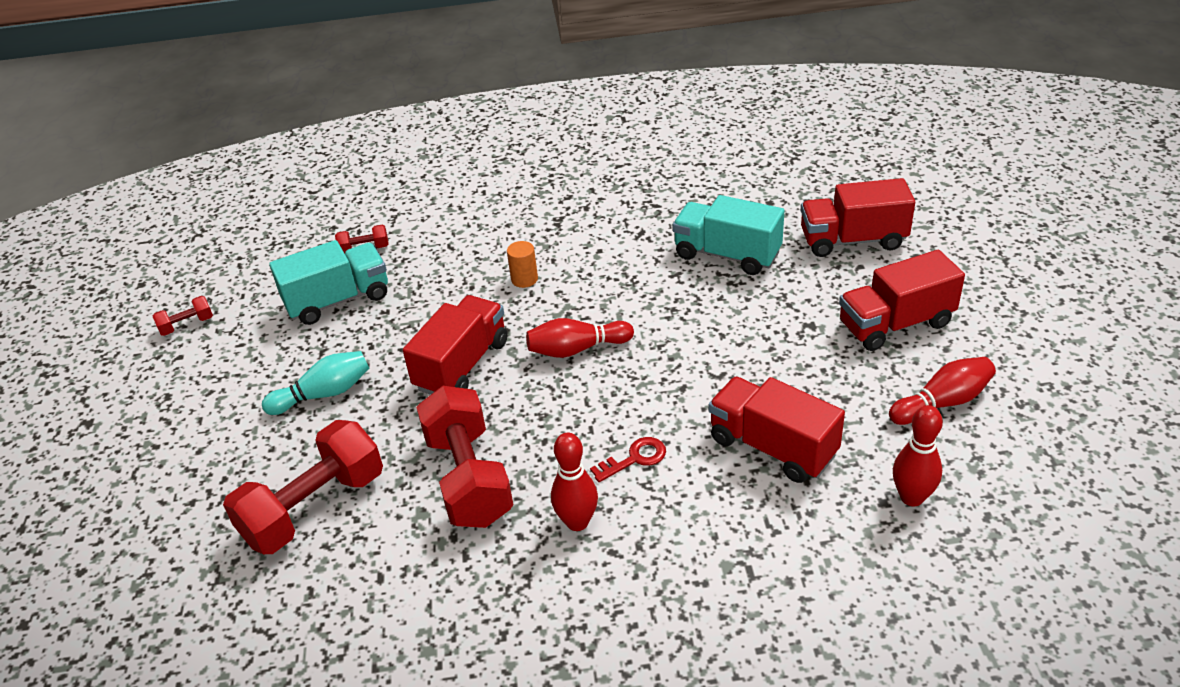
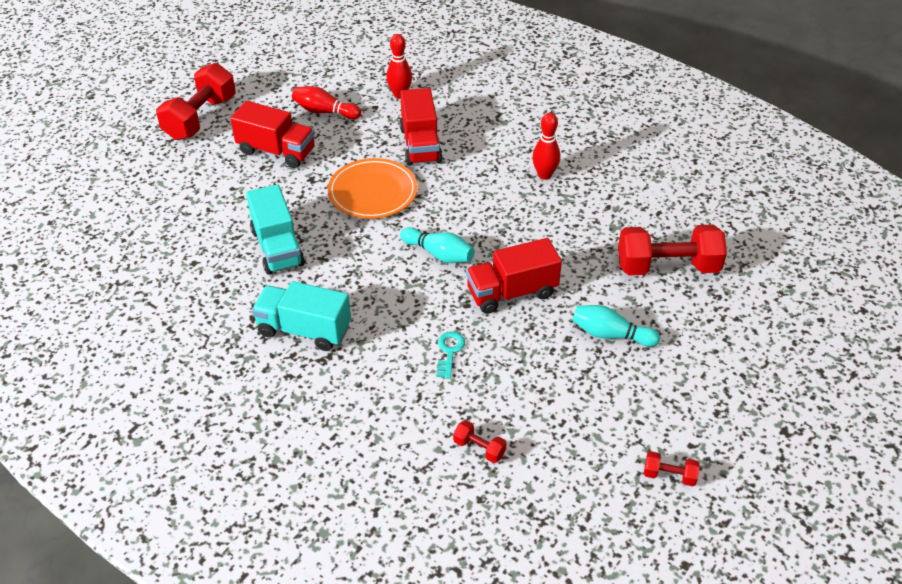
camera: 140 degrees left, 5 degrees up
turquoise truck [269,240,388,325] -> turquoise truck moved to [252,281,351,351]
red dumbbell [416,386,513,528] -> red dumbbell moved to [156,63,236,140]
orange cylinder [507,241,538,288] -> none
red bowling pin [526,318,634,358] -> turquoise bowling pin [400,227,475,263]
red key [590,437,666,482] -> none
red truck [801,178,915,257] -> none
none -> orange plate [328,158,418,219]
none -> turquoise key [437,331,465,379]

